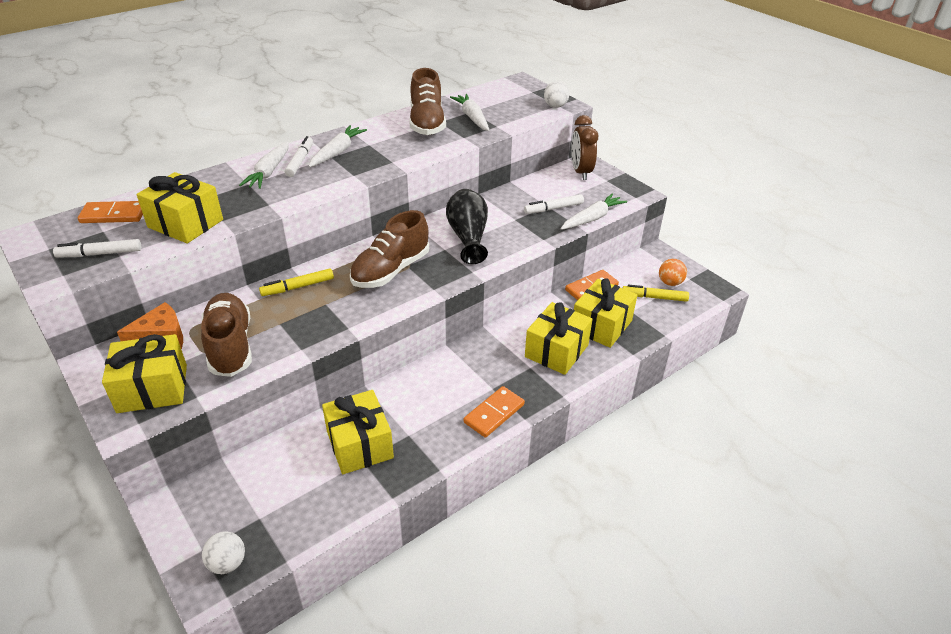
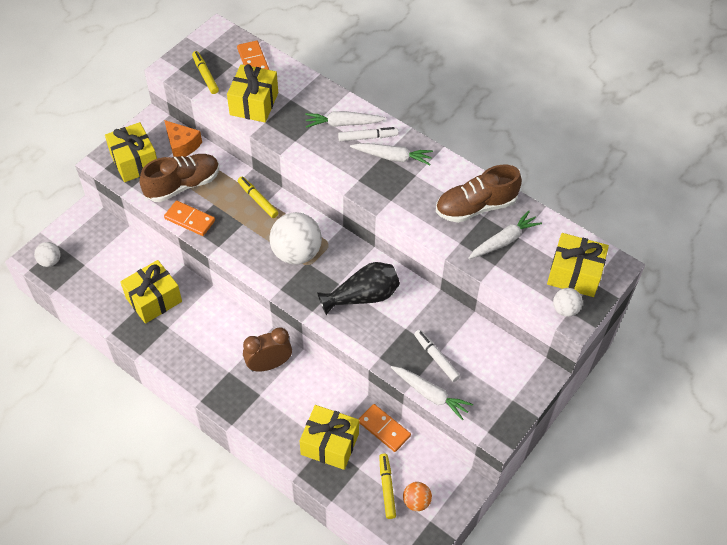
camera: 75 degrees right, 15 degrees up
white marker [53,239,141,258] -> yellow marker [192,51,219,94]
brown shoe [350,210,429,288] -> white ball [269,212,322,265]
orange domino [464,386,525,438] -> orange domino moved to [164,200,215,236]
yellow gift [525,302,593,375] -> yellow gift moved to [547,233,609,297]
brown clock [571,115,598,180] -> brown clock moved to [243,327,292,372]

